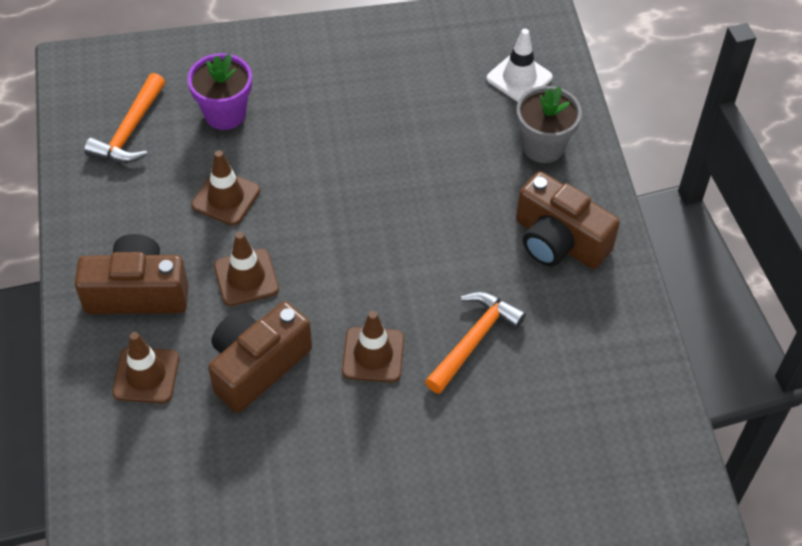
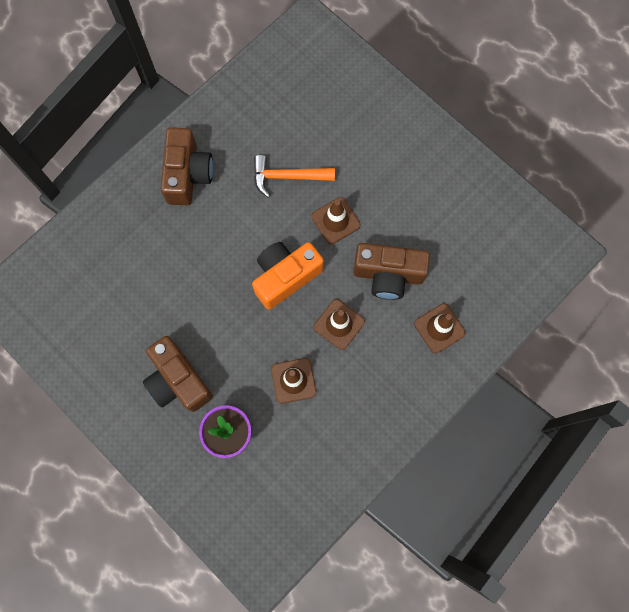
camera: 125 degrees left, 20 degrees up
brown camera [75,234,189,314] -> brown camera moved to [143,336,213,412]
orange hammer [84,73,165,163] -> none
white traffic cone [487,29,553,102] -> none
grey flower pot [517,86,582,163] -> none
none -> orange camera [252,242,324,310]

